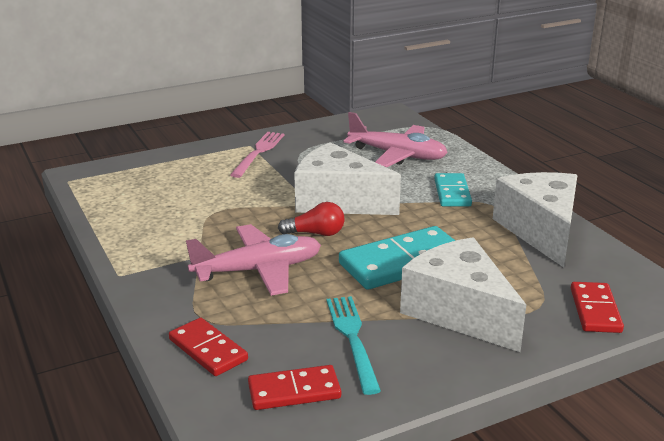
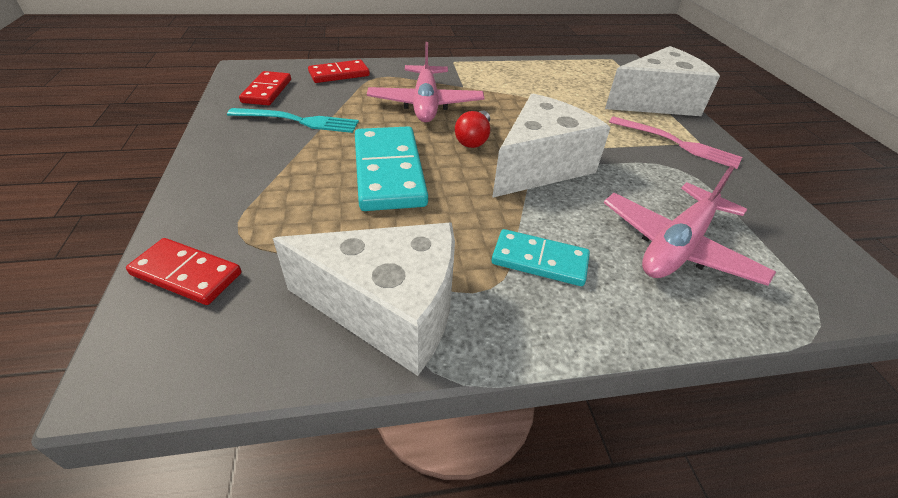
camera: 105 degrees right, 15 degrees up
white cheese [400,237,526,352] -> white cheese moved to [605,46,720,116]

